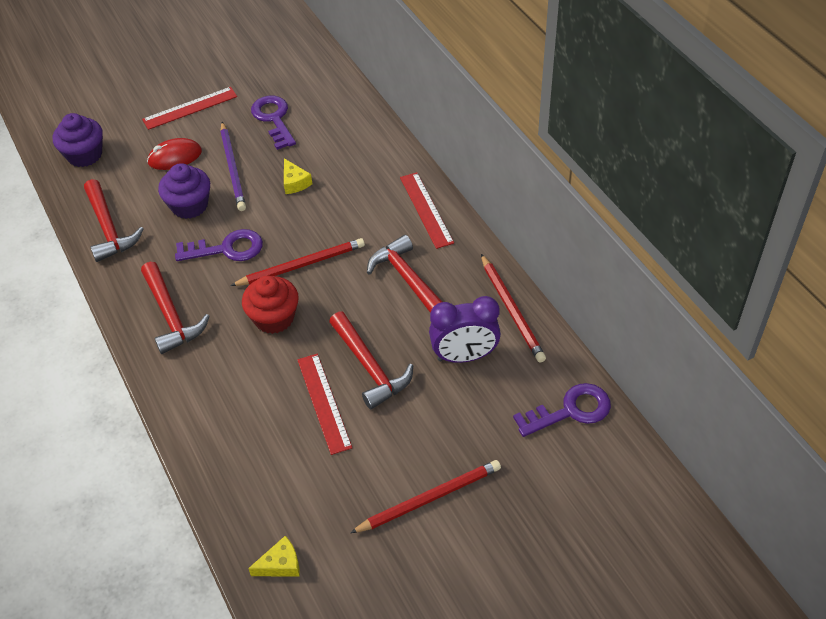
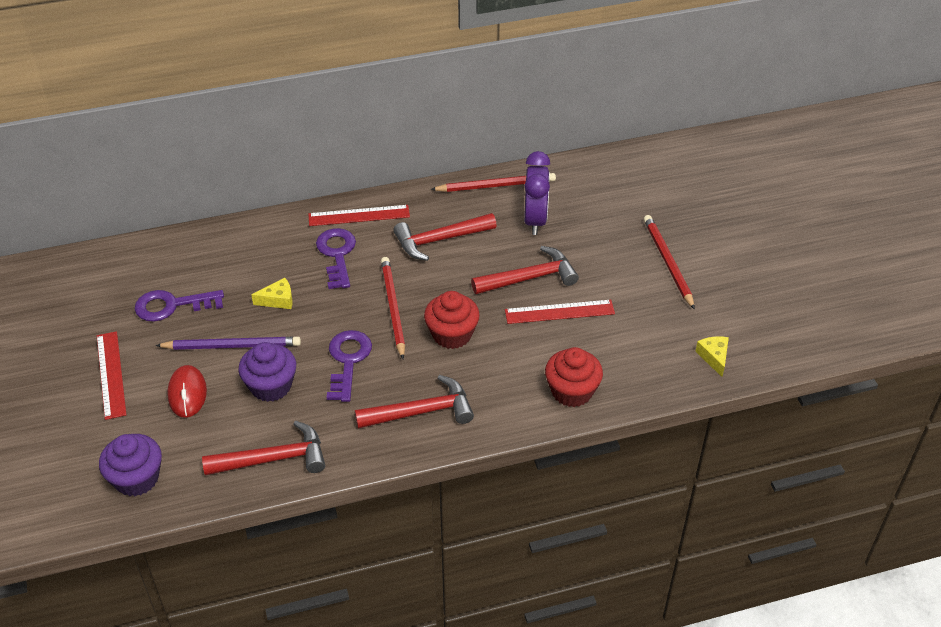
camera: 80 degrees left, 5 degrees down
purple key [513,383,611,437] -> purple key moved to [316,228,356,289]
none -> red cupcake [545,347,603,407]

